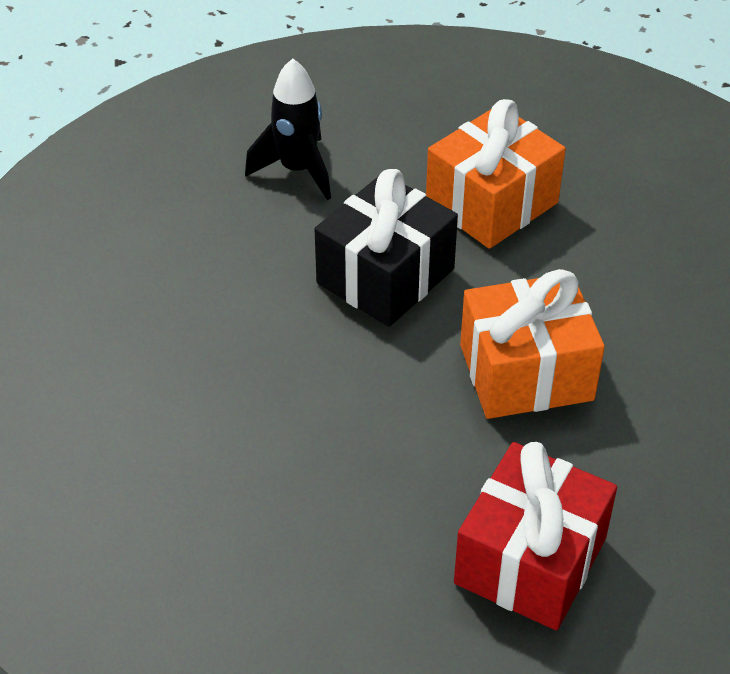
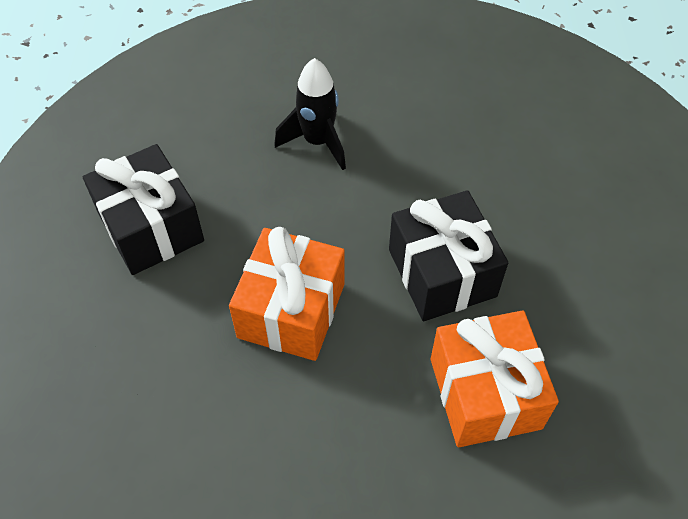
camera: 120 degrees right, 10 degrees up
black rocket [245,58,331,200] -> black rocket moved to [274,58,346,170]
red gift [454,442,617,630] -> black gift [83,144,204,275]

